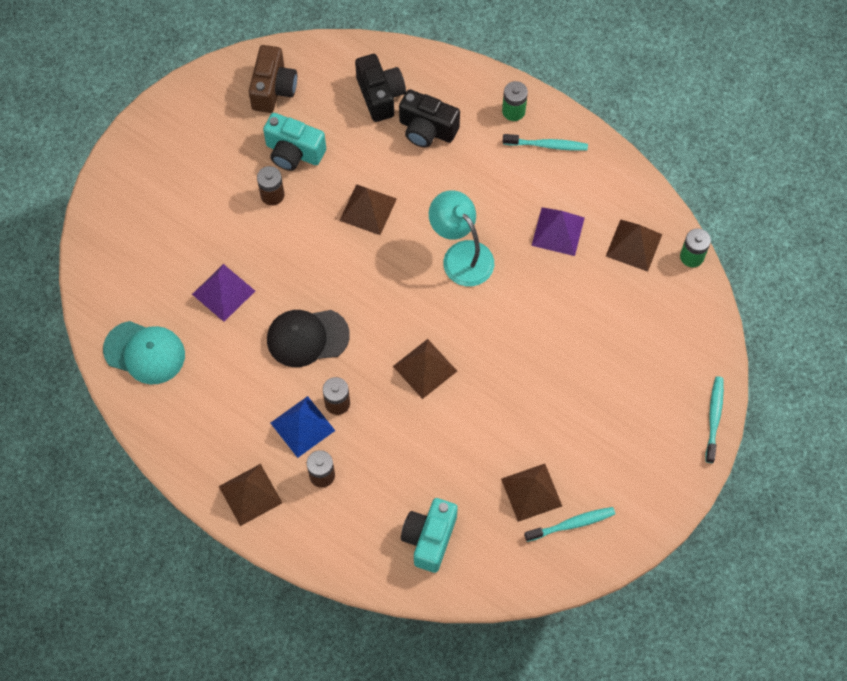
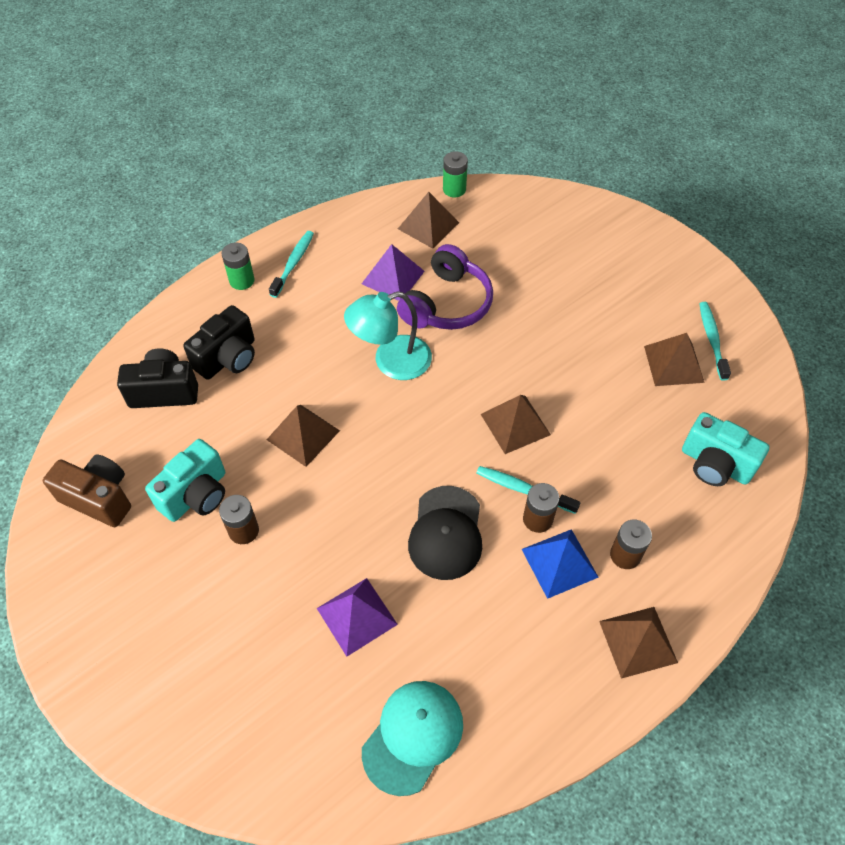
camera: 75 degrees left, 10 degrees down
turquoise toothbrush [705,376,724,463] -> turquoise toothbrush moved to [477,466,580,514]
none -> purple headphones [397,244,493,330]

